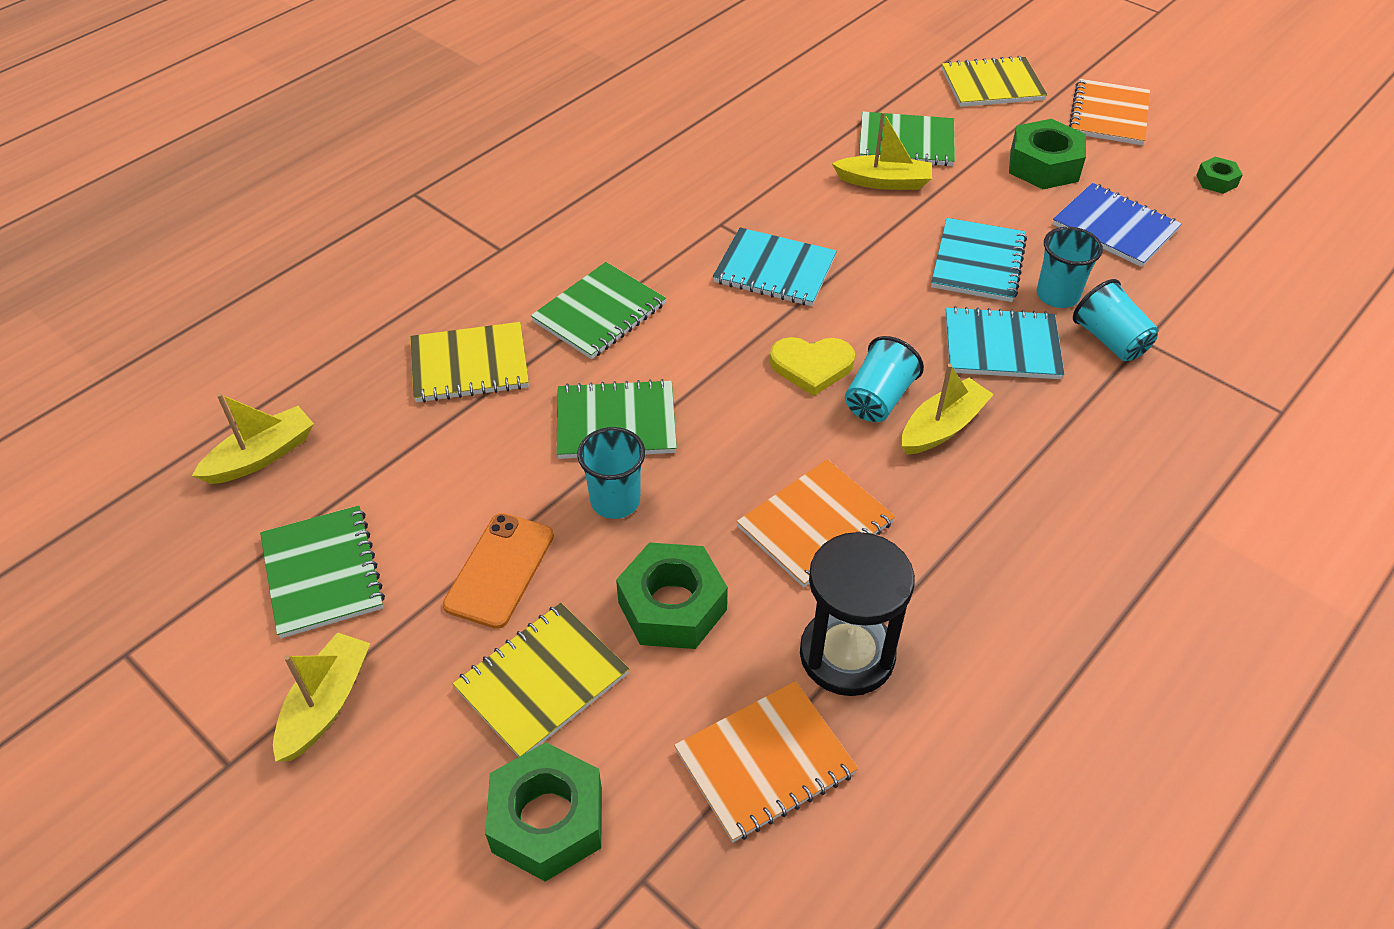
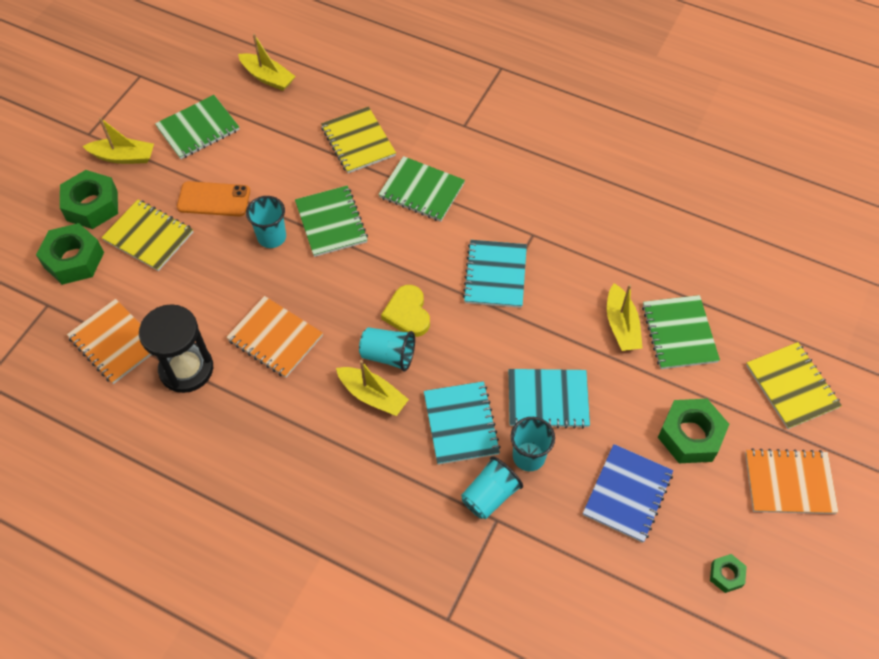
camera: 75 degrees right, 10 degrees up
green nut [616,542,728,649] -> green nut moved to [60,170,118,229]

